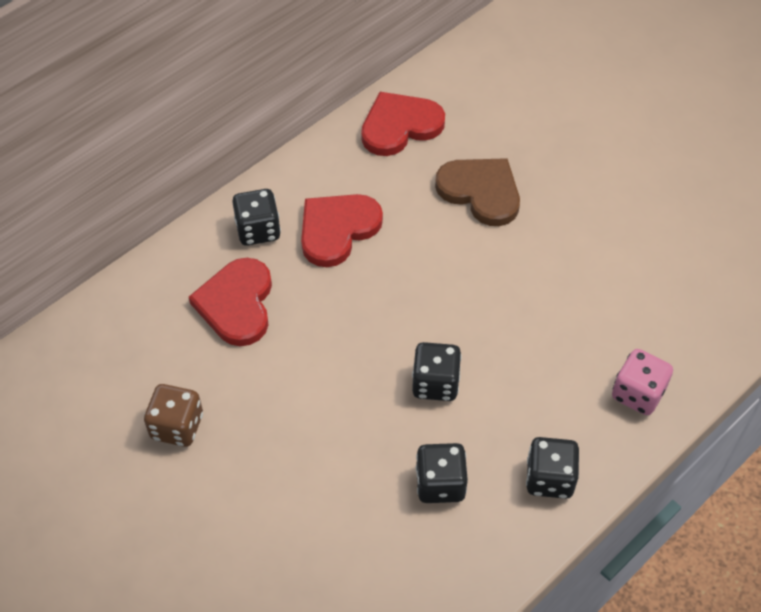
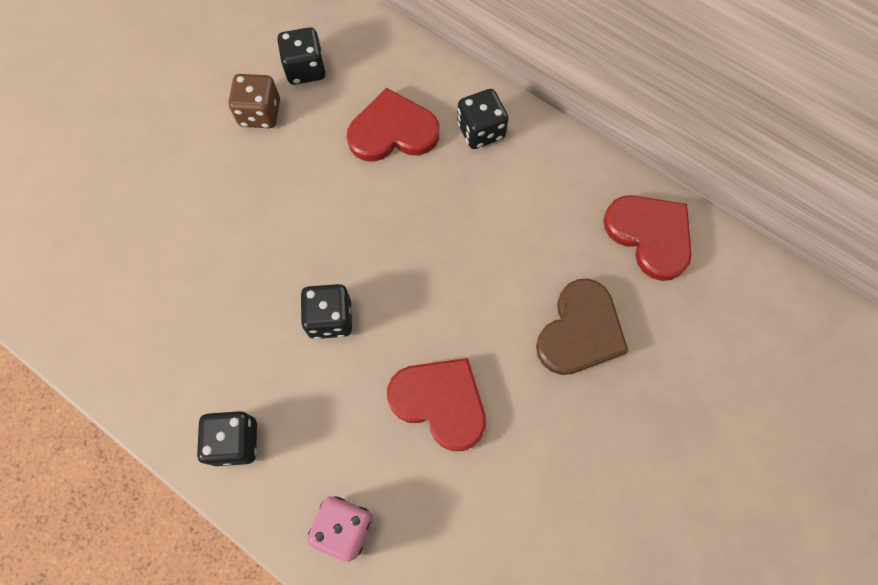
camera: 80 degrees right, 15 degrees up
red heart [301,194,383,267] -> red heart moved to [387,358,486,451]
black dice [416,443,468,503] -> black dice moved to [277,27,326,85]

